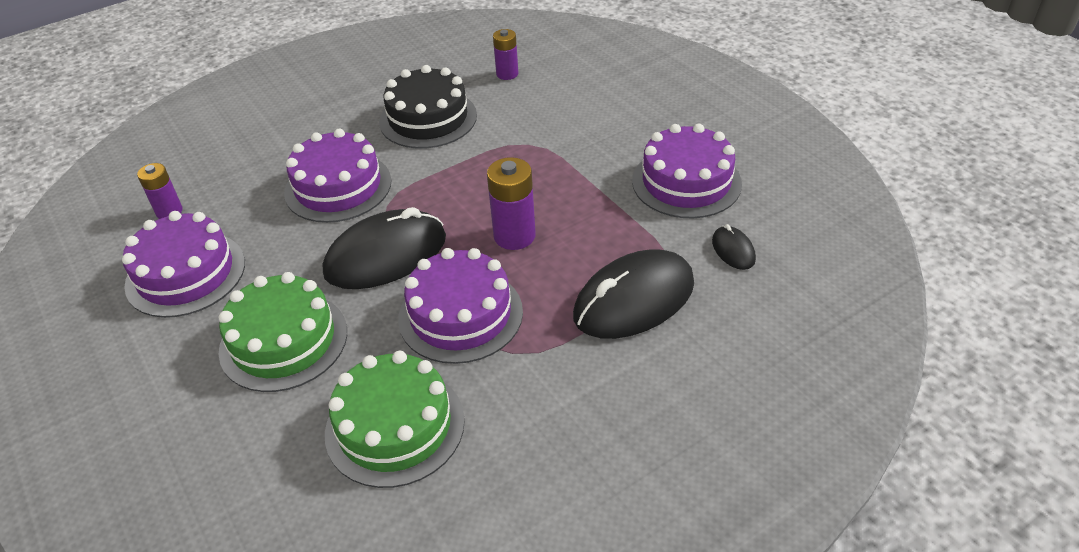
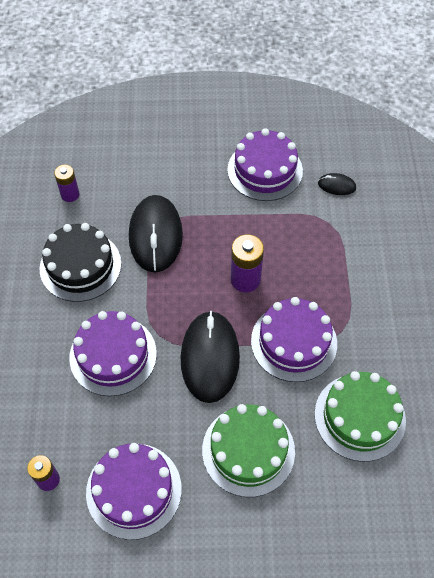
camera: 60 degrees left, 15 degrees up
black mouse [573,249,694,339] -> black mouse moved to [129,195,183,273]

